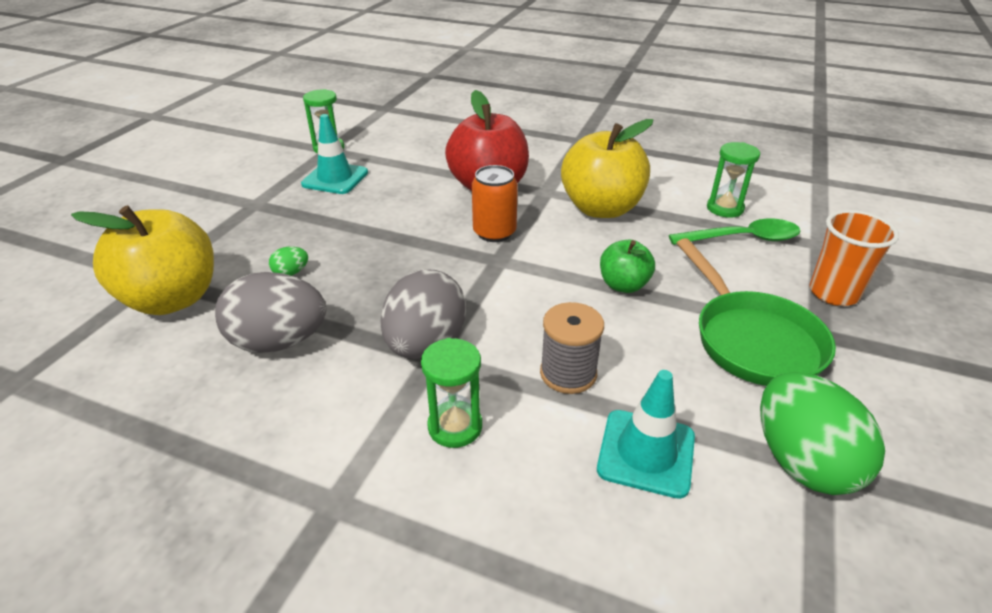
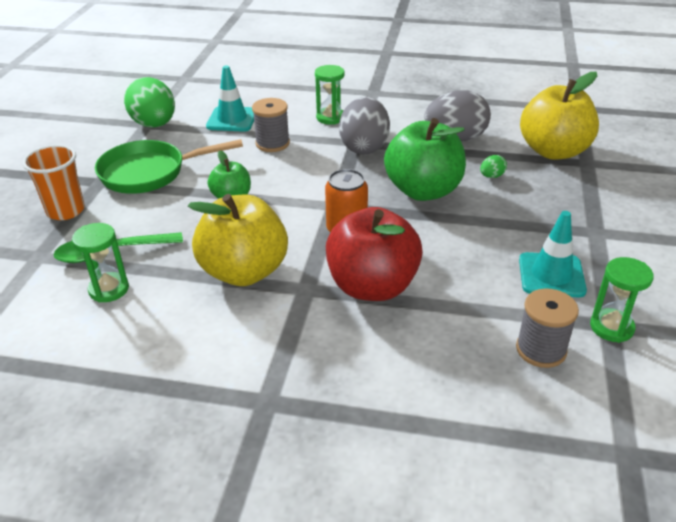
camera: 170 degrees right, 0 degrees up
green pan [677,238,836,386] -> green pan turned 75 degrees counterclockwise [95,139,243,194]
none -> green apple [384,118,466,201]
none -> grey spool [516,288,579,368]

